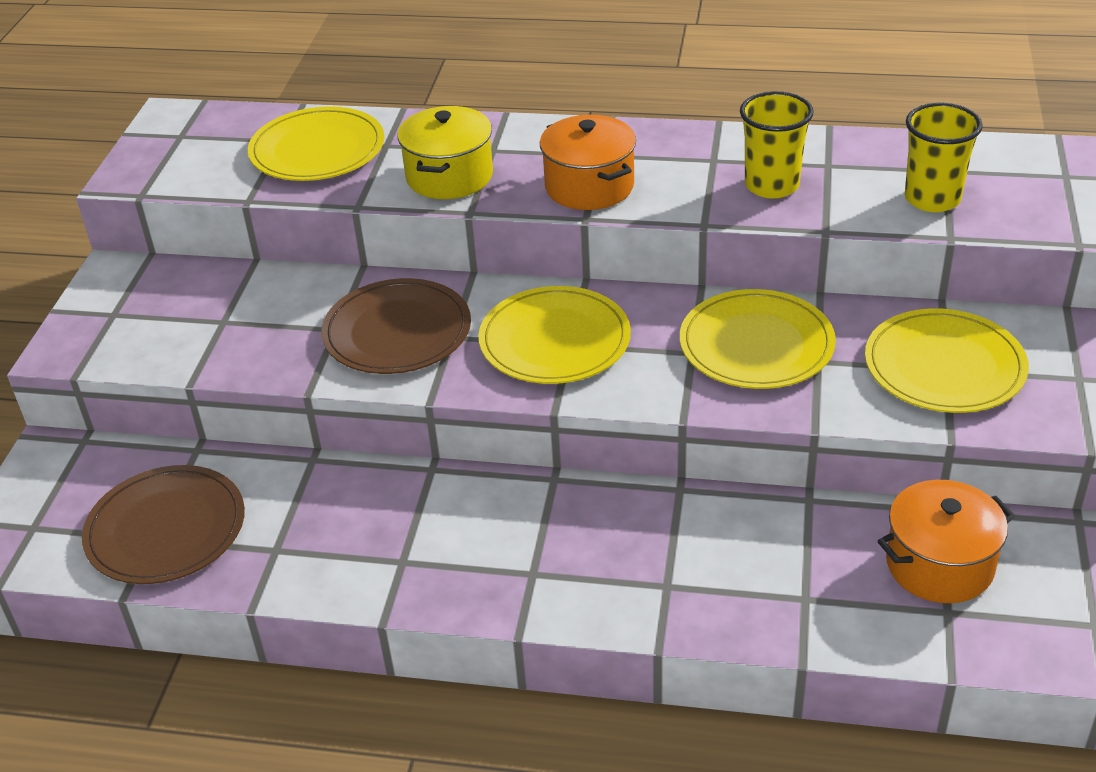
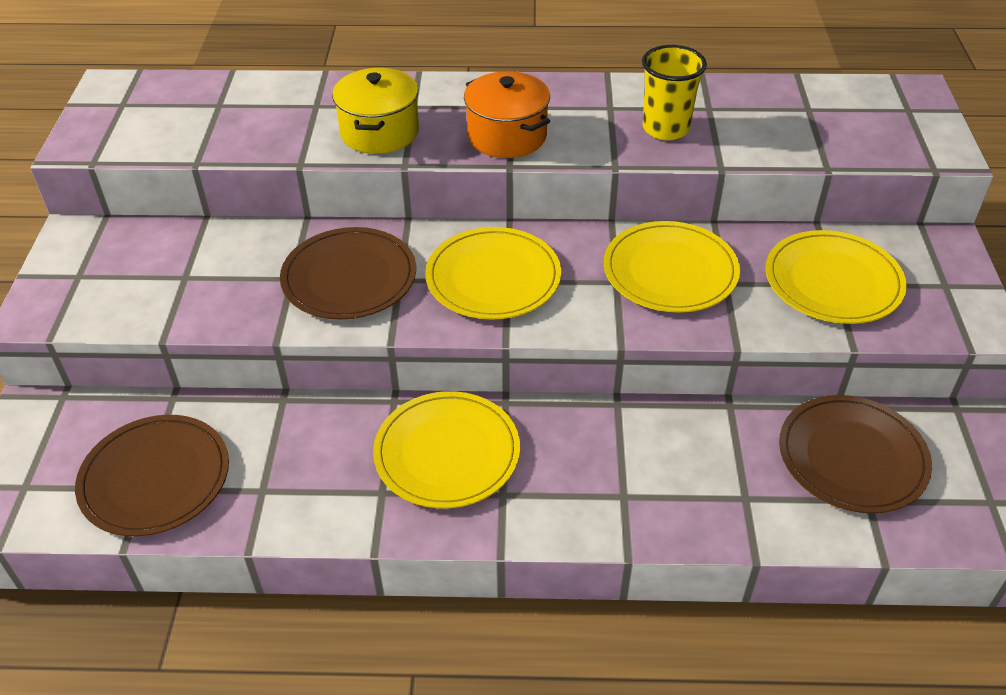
camera: 10 degrees left, 5 degrees up
yellow plate [248,106,385,181] -> yellow plate moved to [373,391,520,508]
orange pot [878,480,1015,603] -> brown plate [779,395,932,514]
yellow cup [905,103,983,212] -> none

